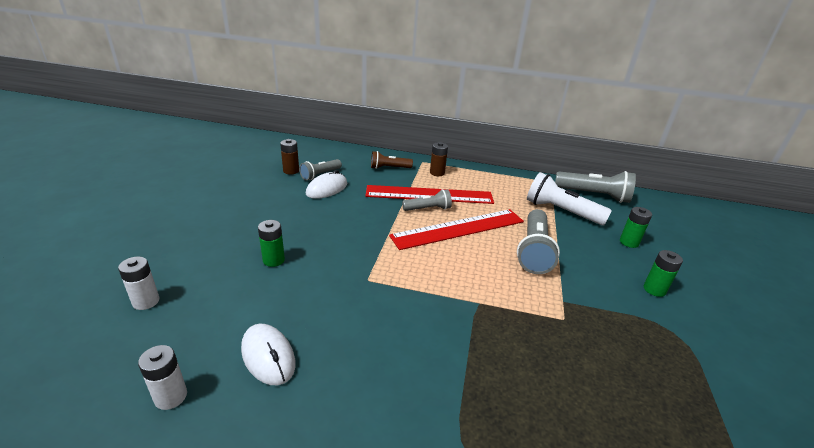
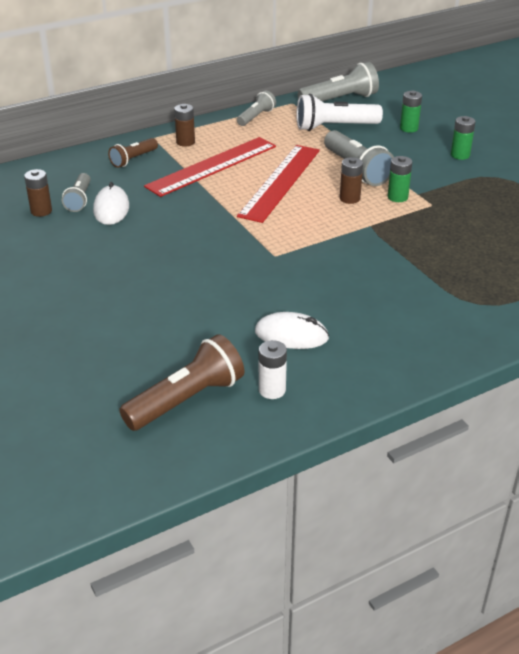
camera: 40 degrees left, 5 degrees up
white battery [118,257,159,310] -> none
green battery [258,220,285,267] -> green battery moved to [388,156,412,202]
grey flashlight [402,189,452,211] -> grey flashlight moved to [237,91,276,126]
none -> brown flashlight [119,334,244,431]
none -> brown battery [340,157,363,204]

